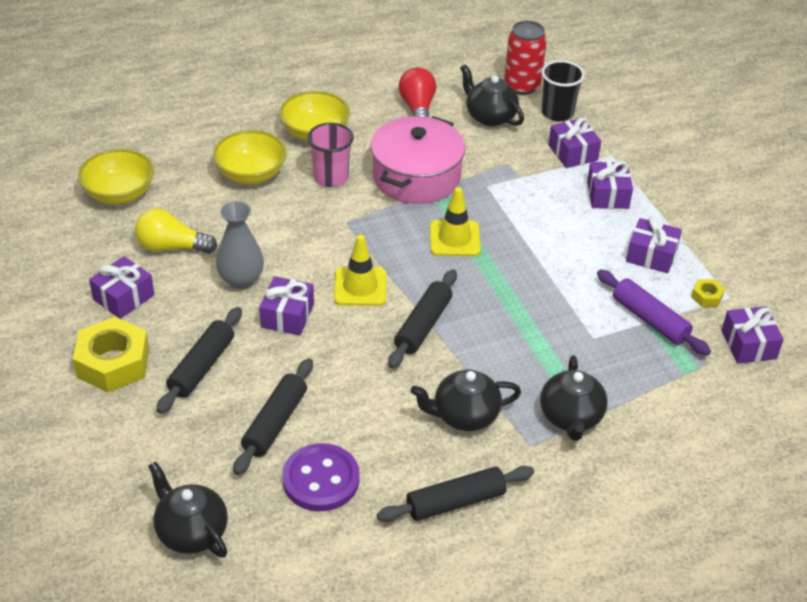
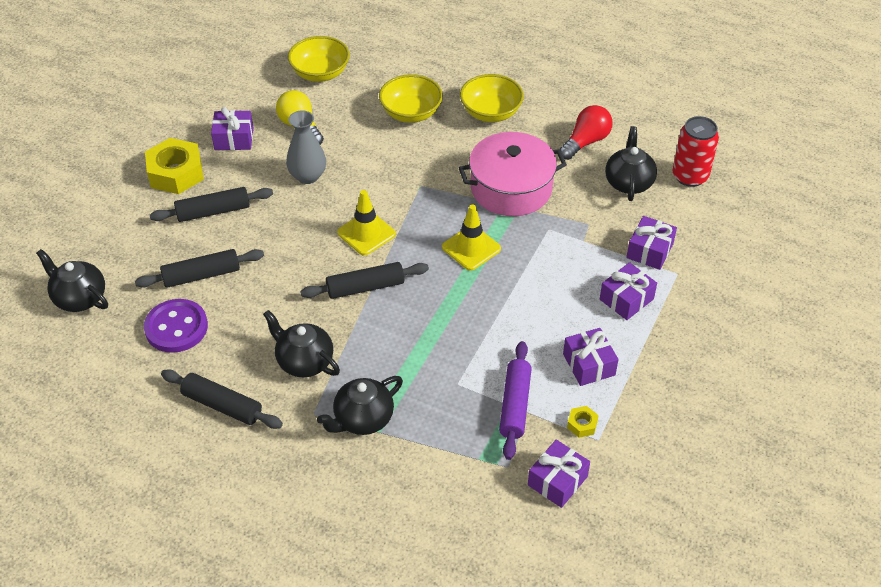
camera: 50 degrees right, 5 degrees up
black teapot [148,461,228,558] -> black teapot turned 60 degrees counterclockwise [36,249,108,312]
purple gift [259,276,314,336] -> none
pink cup [307,123,354,187] -> none
black cup [541,60,585,121] -> none

